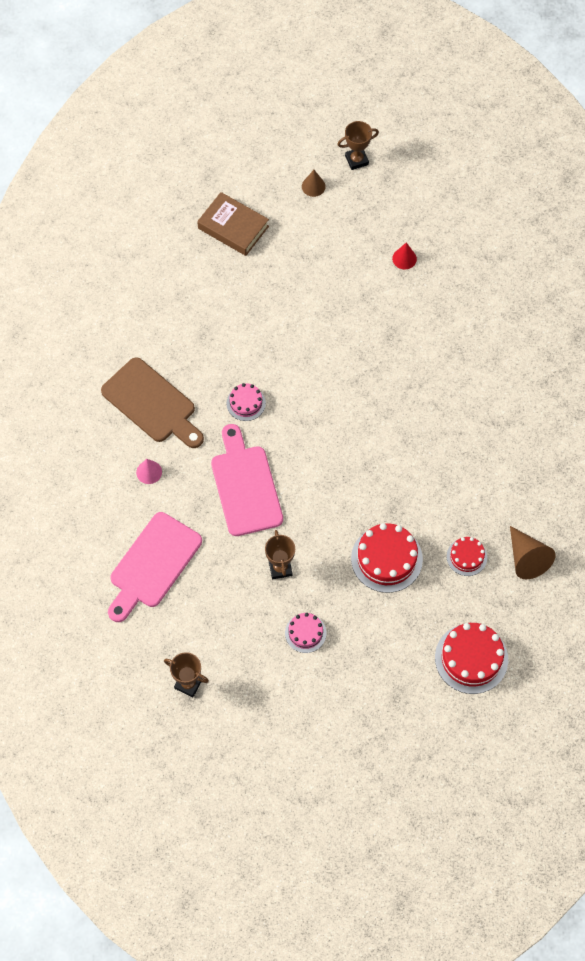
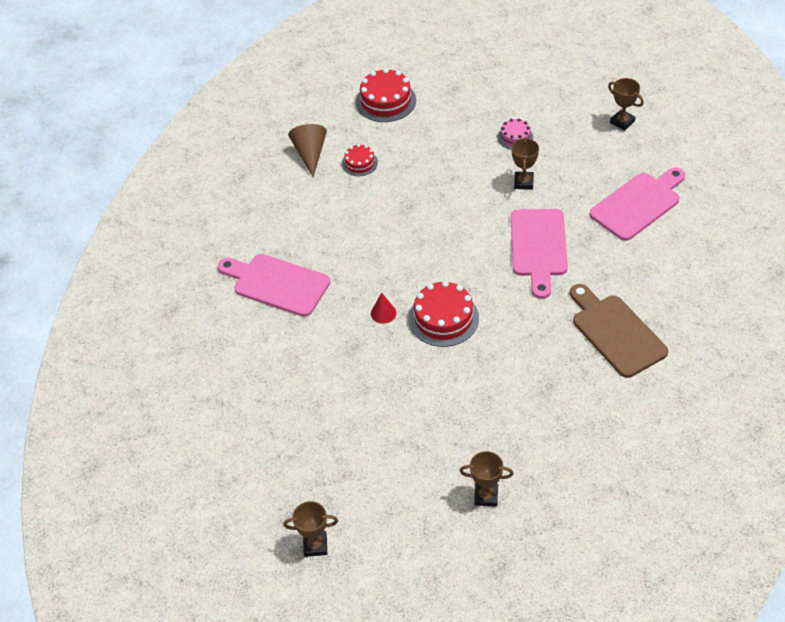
camera: 160 degrees left, 15 degrees down
pink cone [136,459,162,484] -> none
brown book [197,192,269,256] -> brown trophy [459,451,514,507]
pink cake [226,383,266,421] -> none
brown cone [302,170,326,197] -> none
red cake [351,523,423,593] -> red cake moved to [409,281,479,347]
red cone [392,242,417,269] -> red cone moved to [371,292,396,324]
none -> pink cutting board [218,254,330,317]

